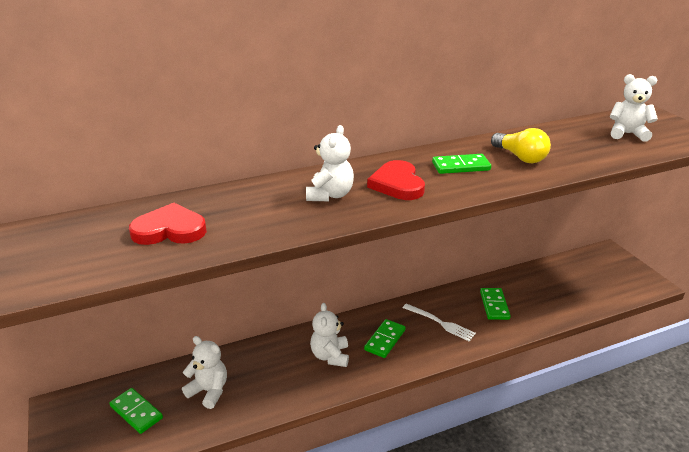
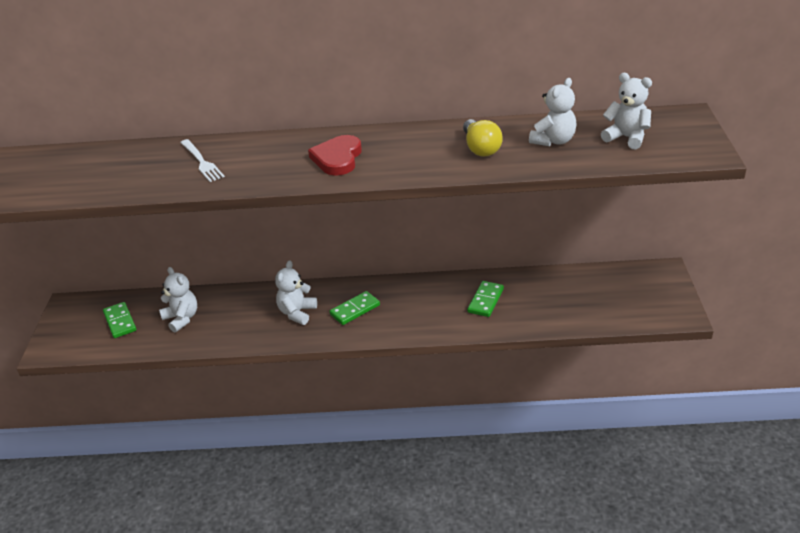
camera: 25 degrees right, 5 degrees up
red heart [129,203,207,245] -> none
white teddy bear [306,125,354,201] -> white teddy bear moved to [529,78,576,146]
white fork [403,303,476,341] -> white fork moved to [180,139,225,182]
green domino [432,154,491,174] -> none

